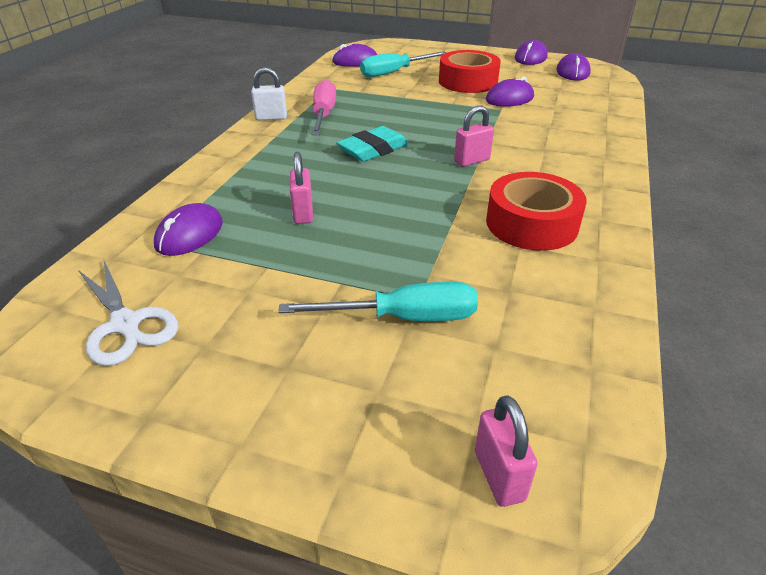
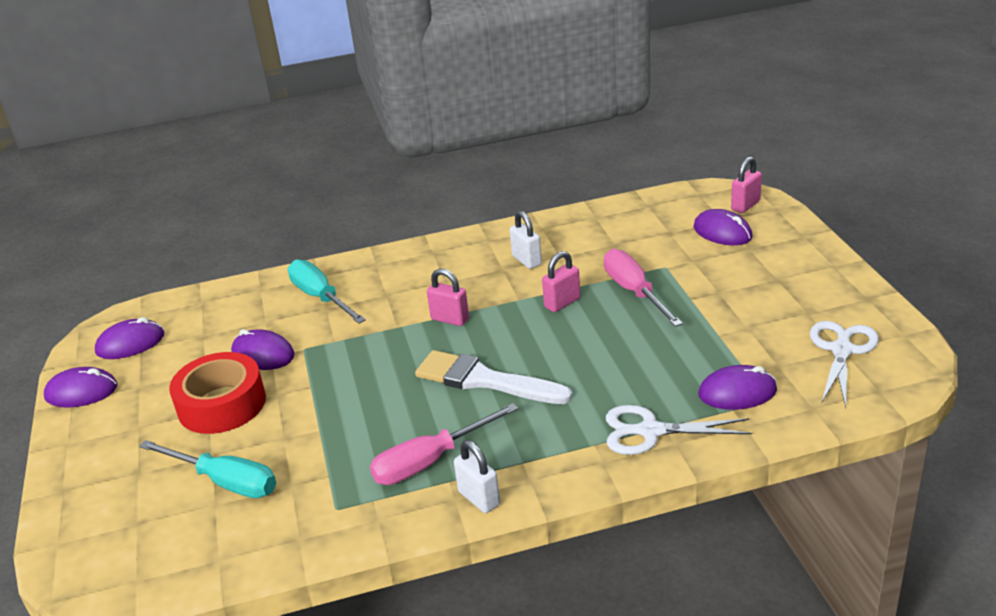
camera: 120 degrees left, 5 degrees down
turquoise screwdriver [279,282,478,321] -> turquoise screwdriver moved to [288,259,366,324]
pink padlock [290,152,313,224] -> pink padlock moved to [542,251,580,312]
purple mouse [332,44,377,67] -> purple mouse moved to [694,209,752,245]
turquoise eraser [337,126,409,162] -> white brush [415,350,572,404]
red tape [486,172,587,251] -> white padlock [510,211,542,269]
none -> pink screwdriver [604,249,683,327]
none -> white scissors [606,405,752,455]

